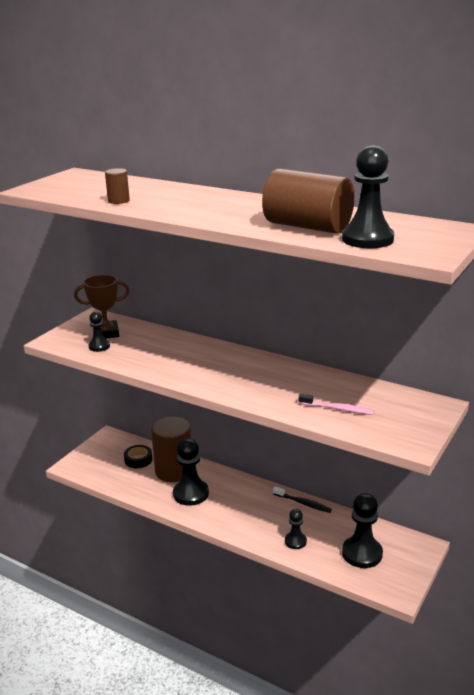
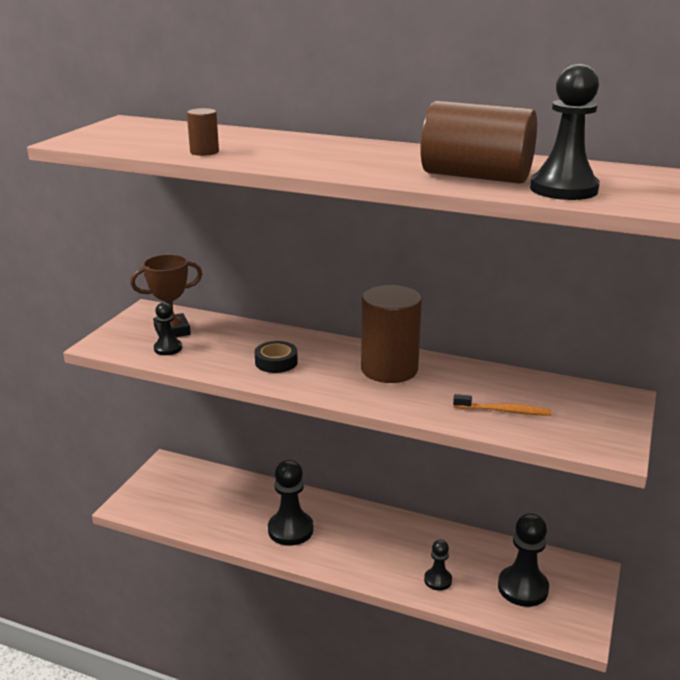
camera: 10 degrees left, 0 degrees up
black tape [124,445,152,468] -> black tape moved to [255,341,298,373]
brown cylinder [151,417,191,482] -> brown cylinder moved to [361,285,422,383]
black toothbrush [273,486,332,513] -> none
pink toothbrush [299,394,374,415] -> orange toothbrush [453,394,552,416]

